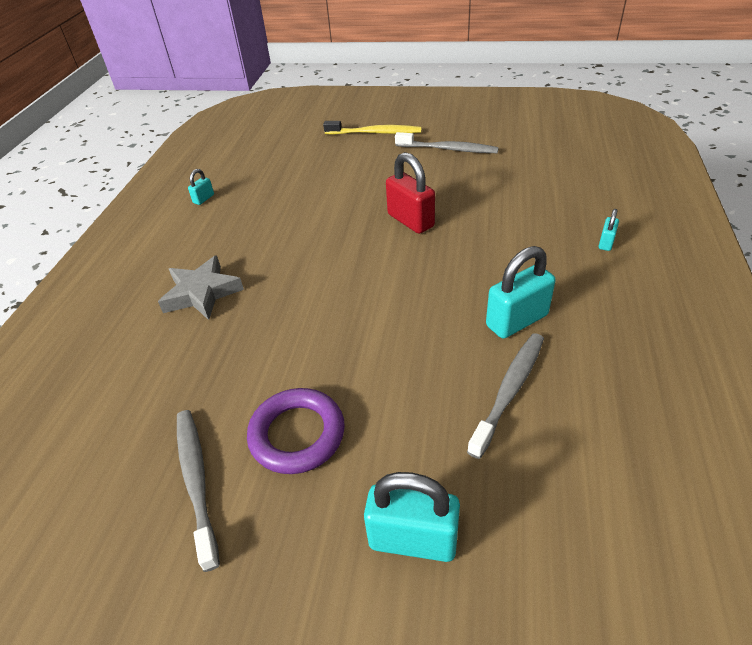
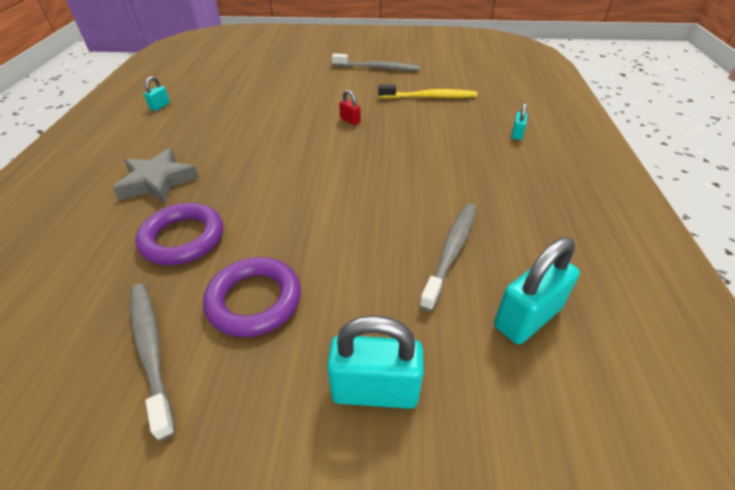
camera: 10 degrees left, 0 degrees up
yellow toothbrush [323,121,421,135] -> yellow toothbrush moved to [378,84,477,98]
red padlock [386,152,435,234] -> red padlock [339,90,361,125], size x0.49
turquoise padlock [486,246,556,339] -> turquoise padlock moved to [494,237,580,344]
none -> purple ring [136,203,223,265]

